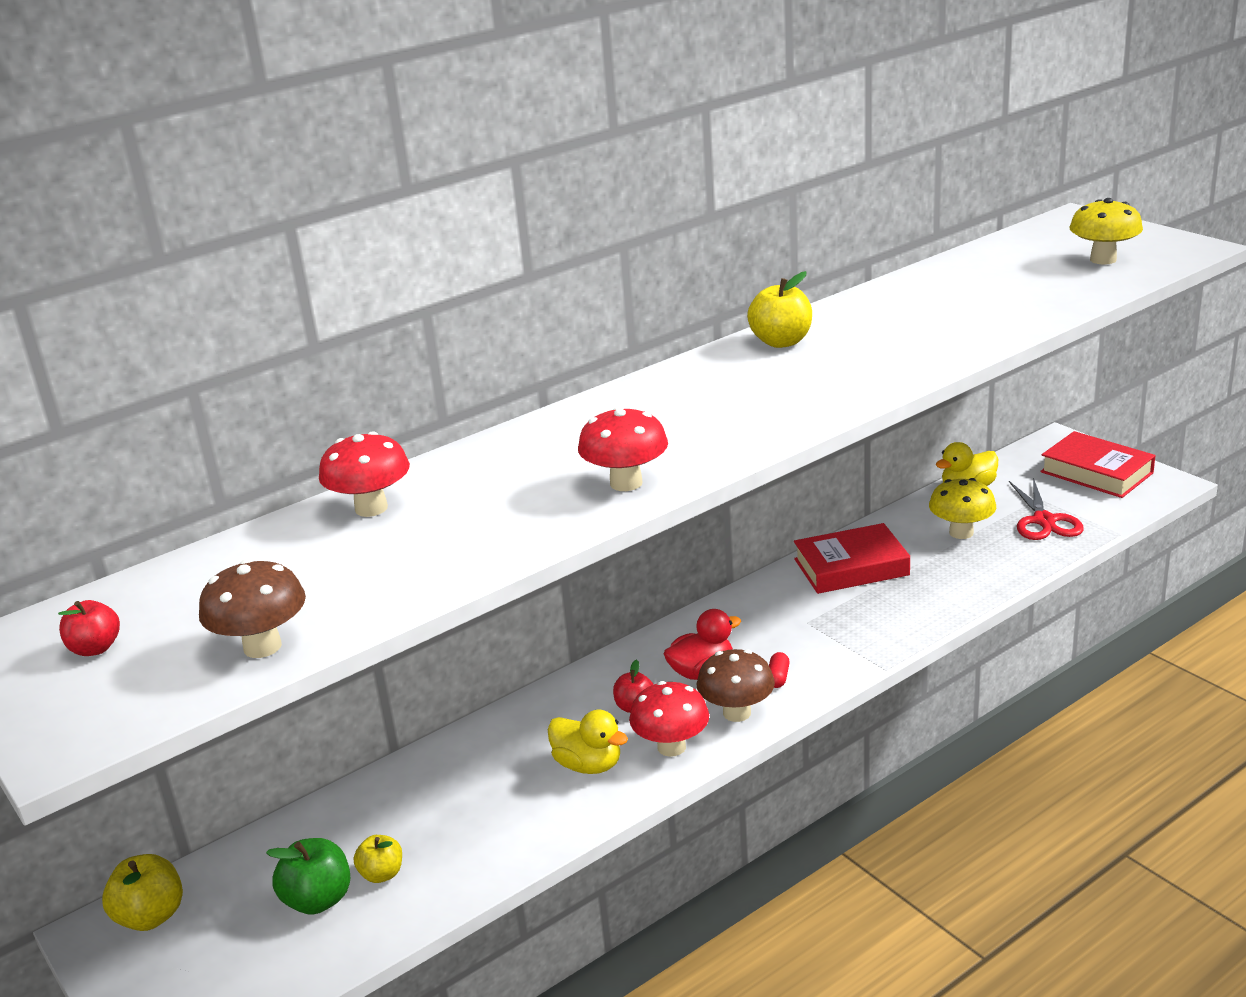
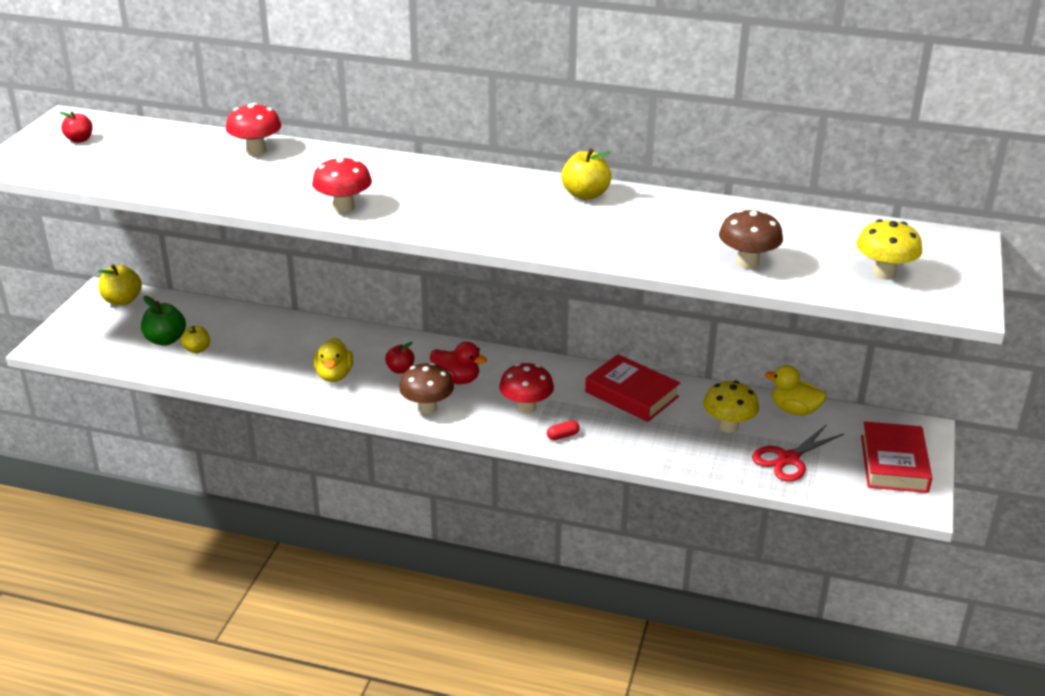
camera: 50 degrees right, 5 degrees up
brown mushroom [199,559,306,658] -> brown mushroom moved to [719,210,783,269]
red mushroom [629,681,709,757] -> red mushroom moved to [499,363,554,414]
red capsule [769,652,790,688] -> red capsule moved to [547,420,579,440]

